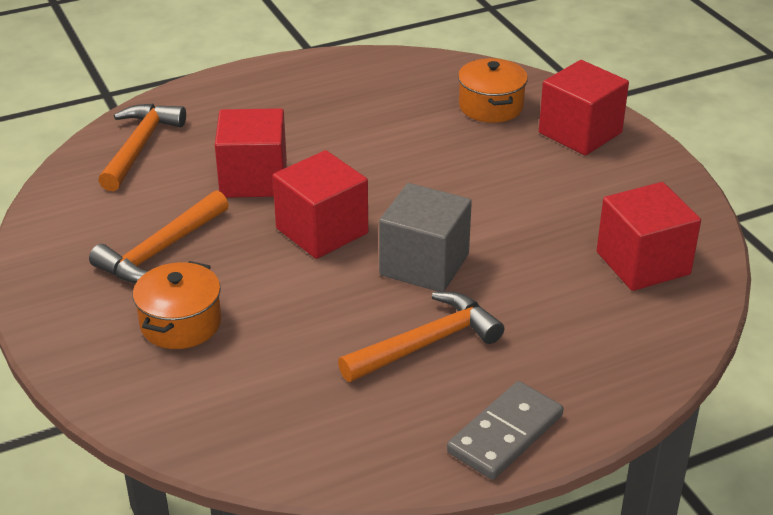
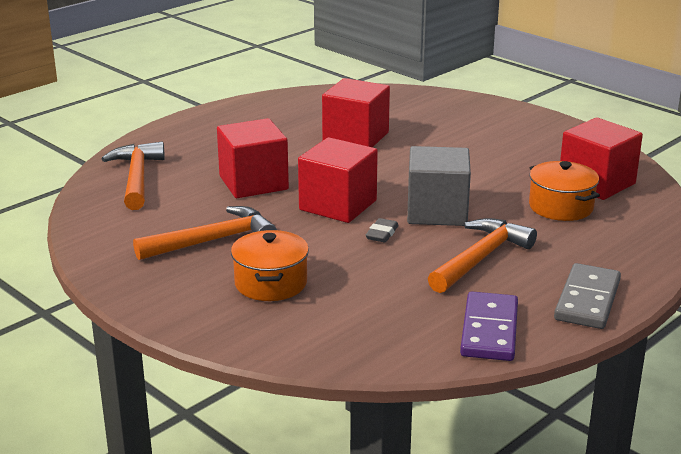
camera: 20 degrees left, 10 degrees down
orange hammer [89,190,229,284] -> orange hammer turned 135 degrees counterclockwise [133,206,277,260]
orange pot [458,58,528,123] -> orange pot moved to [529,161,600,221]
red cube [539,60,629,155] -> red cube moved to [322,78,390,147]
none -> grey eraser [365,218,399,242]
none -> purple domino [460,291,518,361]

